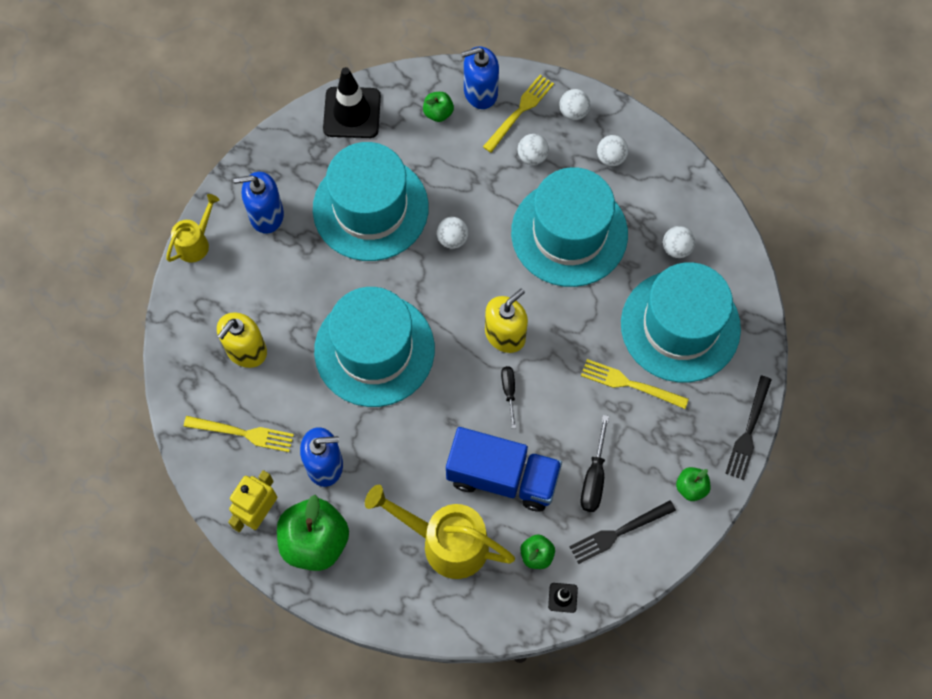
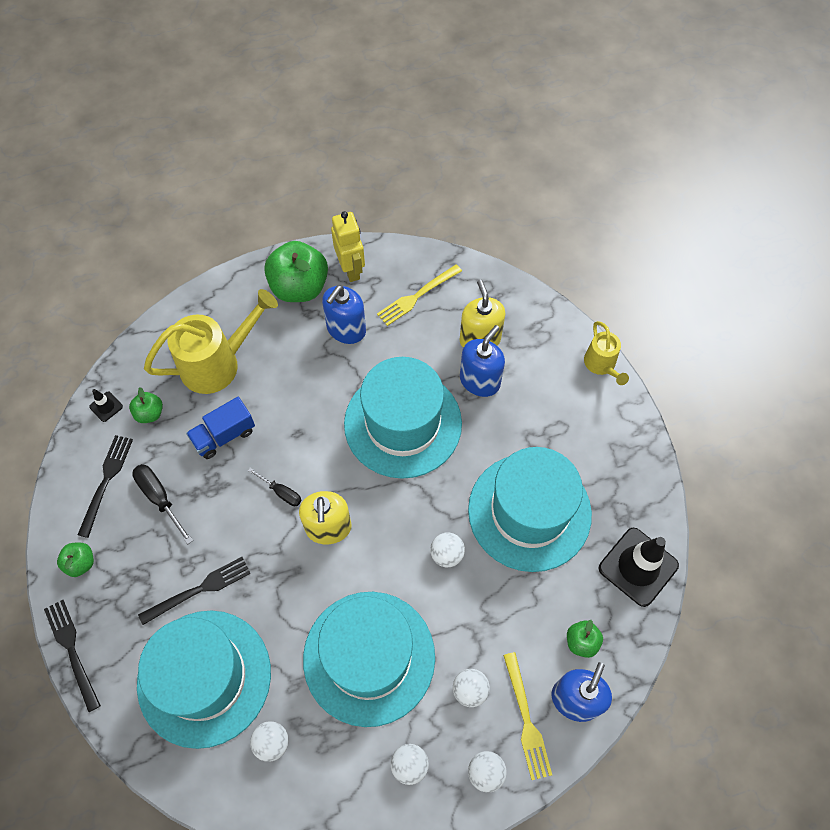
camera: 130 degrees right, 5 degrees down
blue soap dispenser [233,172,284,234] -> blue soap dispenser moved to [460,325,505,397]
blue truck [446,427,562,512] -> blue truck [186,397,255,459], size x0.61
yellow fork [581,359,689,409] -> black fork [138,557,251,625]

